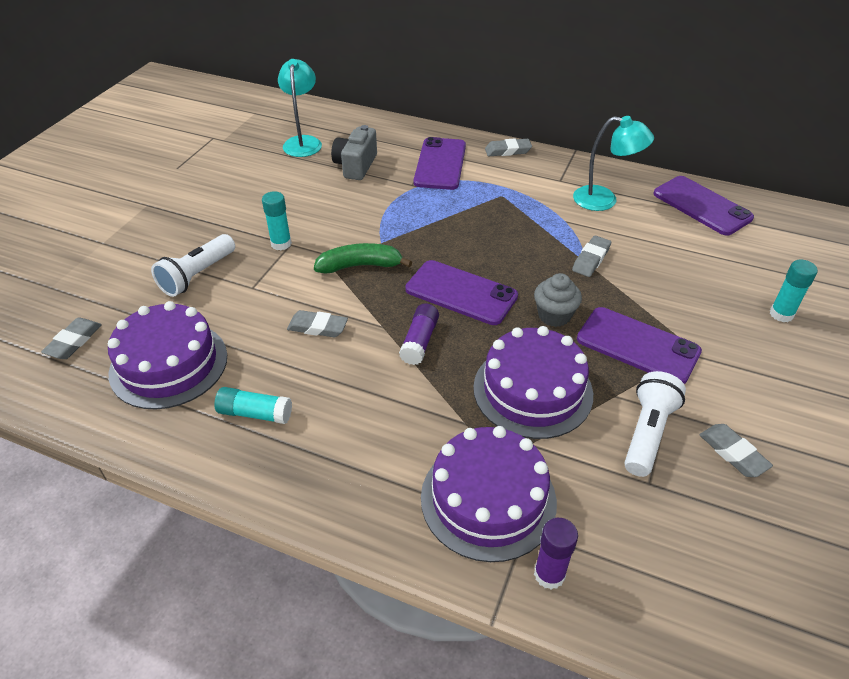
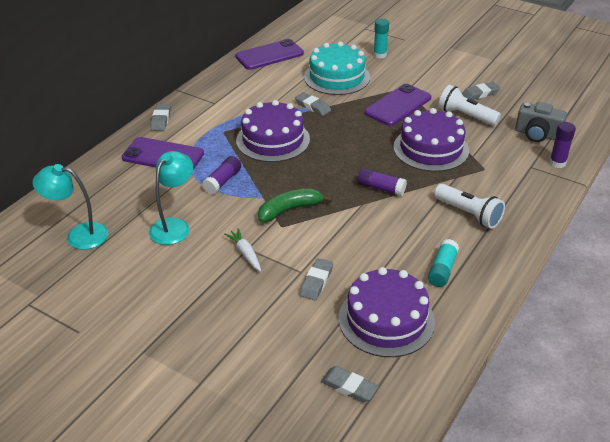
camera: 80 degrees left, 5 degrees down
white flashlight [151,234,235,297] -> white flashlight moved to [434,184,505,229]
turquoise glue stick [262,191,292,250] -> white carrot [224,228,261,272]
grey eraser [287,310,348,337] -> grey eraser moved to [300,258,333,300]
green banana [314,243,412,274] -> green banana turned 60 degrees clockwise [258,189,332,222]
grey camera [331,125,377,180] -> grey camera moved to [515,102,567,142]
purple phone [405,260,518,325] -> none
purple cake [421,426,557,562] -> purple cake moved to [236,100,310,162]
grey cupcake [534,273,582,327] -> none
turquoise lamp [573,116,654,211] -> turquoise lamp moved to [149,151,193,245]
none -> purple glue stick [202,156,241,194]
none -> turquoise cake [304,42,370,95]

